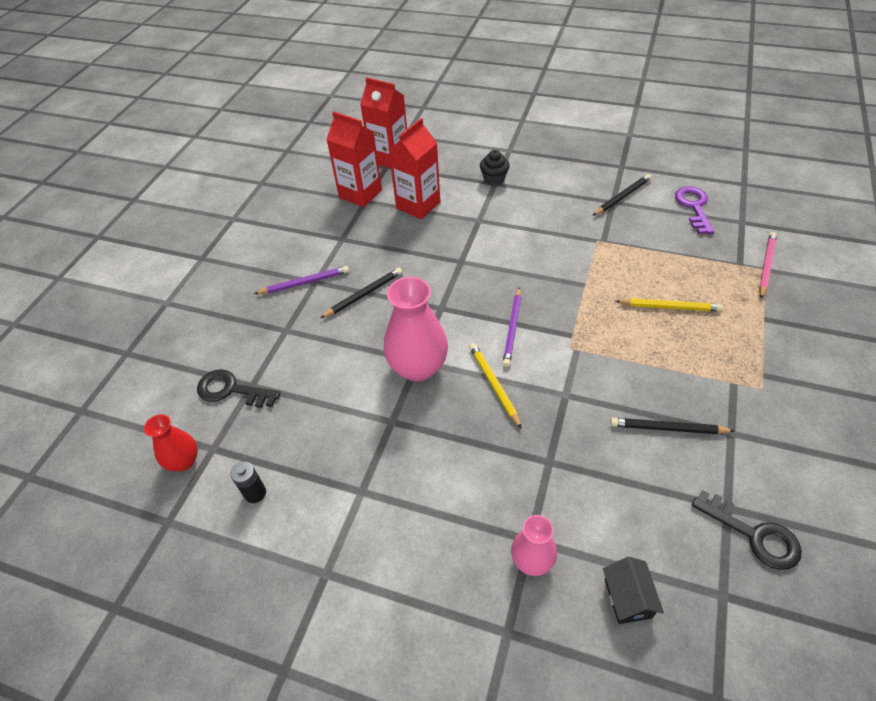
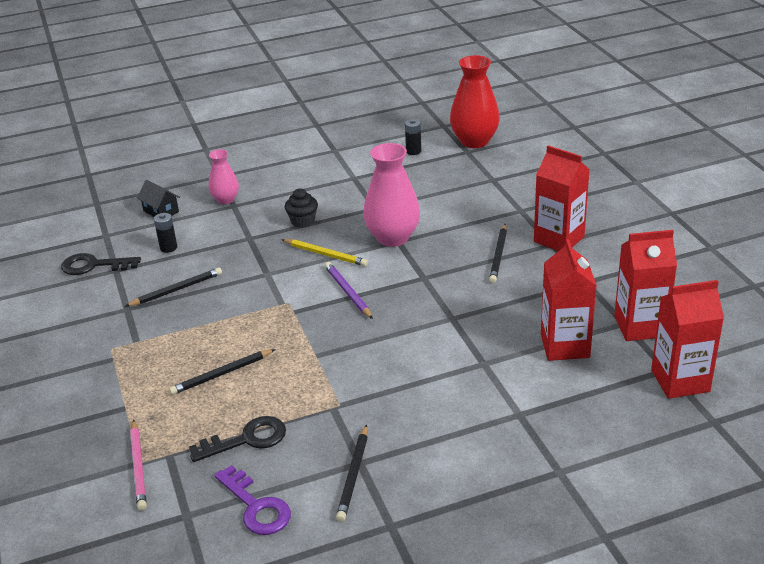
camera: 140 degrees right, 15 degrees down
red vase [144,414,198,471] -> red vase [450,55,500,148], size x1.75
black key [197,369,281,408] -> black key moved to [189,416,286,462]
purple pencil [254,266,349,294] -> red carton [534,145,590,251]
black cupcake [480,150,510,186] -> black cupcake moved to [285,189,318,228]
yellow pencil [615,298,723,312] -> black pencil [169,349,276,395]
none -> black battery [154,213,177,253]

